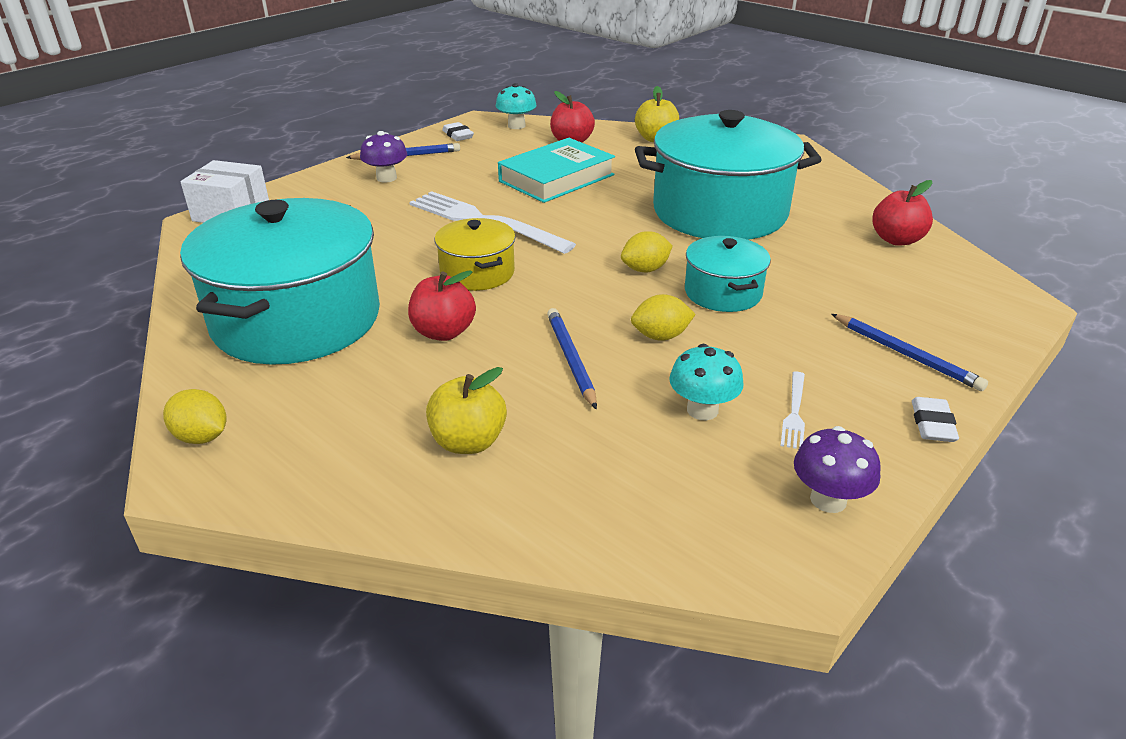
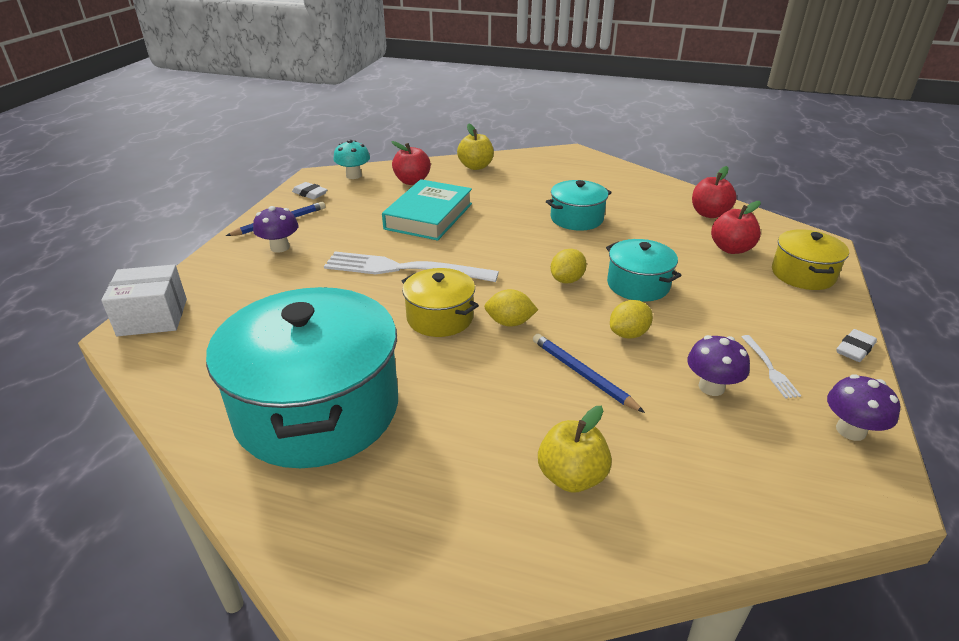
camera: 25 degrees left, 0 degrees up
yellow lemon [163,389,226,444] -> yellow lemon moved to [484,289,538,327]
red apple [408,270,476,341] -> red apple moved to [711,201,761,254]
turquoise pot [635,110,822,240] -> turquoise pot [546,180,612,231], size x0.49
turquoise mushroom [669,344,744,420] -> purple mushroom [687,335,750,396]
blue pencil [832,314,988,391] -> none
white eraser [912,397,959,442] -> white eraser turned 60 degrees clockwise [836,329,877,362]
none -> yellow pot [772,229,849,290]

